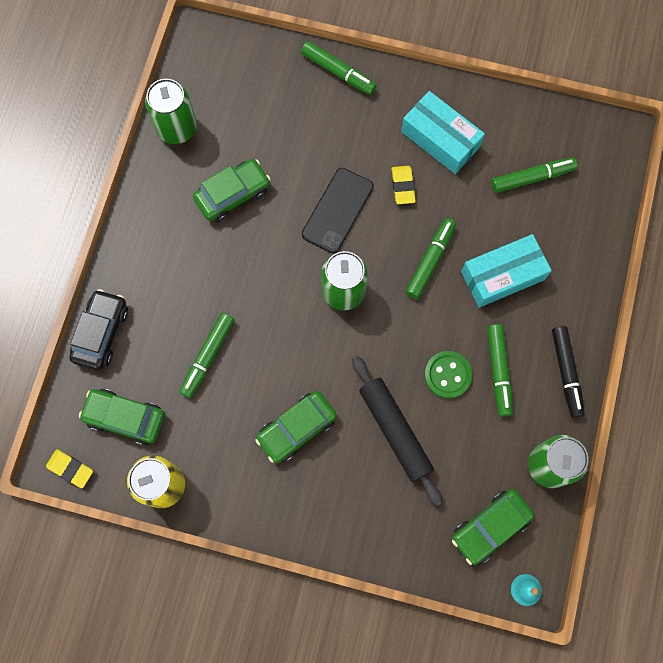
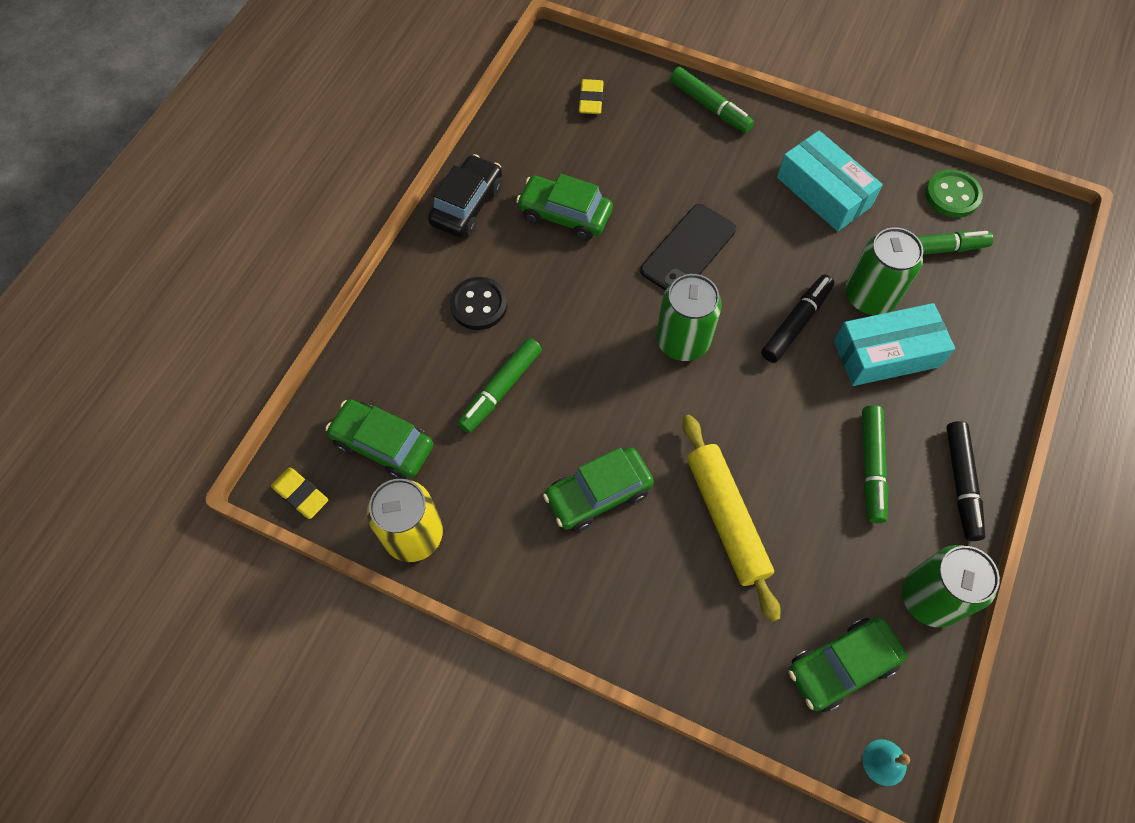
camera: 10 degrees right, 10 degrees down
black car [69,289,128,370] -> black car moved to [428,154,503,237]
green can [145,79,197,144] -> green can moved to [845,227,923,315]
green car [193,159,271,222] -> green car turned 135 degrees counterclockwise [516,174,613,241]
black rolling pin [352,356,442,506] -> yellow rolling pin [683,415,781,622]
yellow eraser [392,166,416,204] -> yellow eraser moved to [579,79,604,114]
green marker [406,218,456,299] -> black marker [761,274,835,363]
green button [424,351,472,399] -> green button moved to [925,169,983,218]
none -> black button [450,277,507,330]

